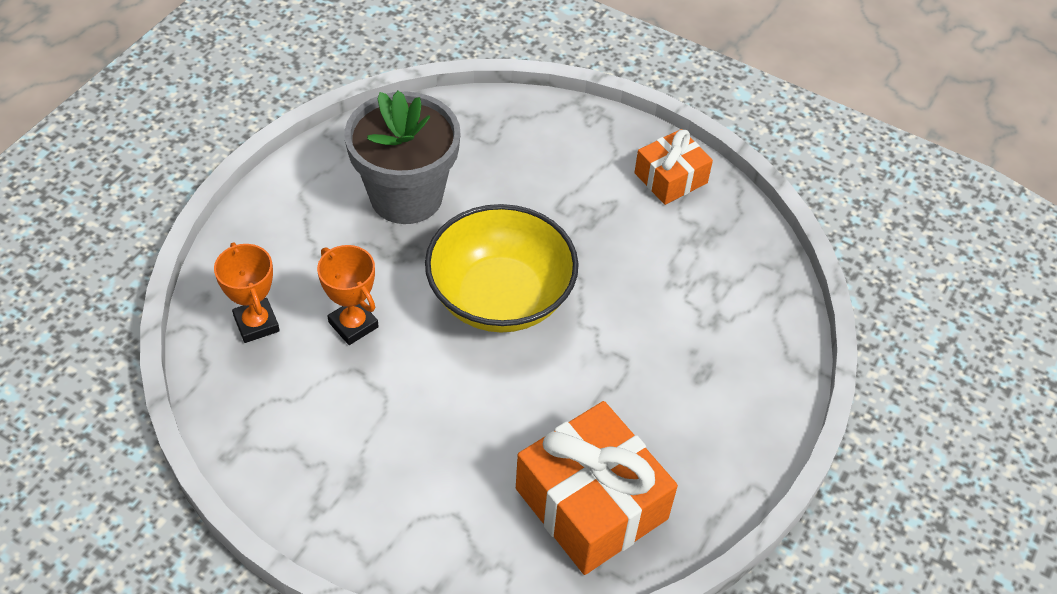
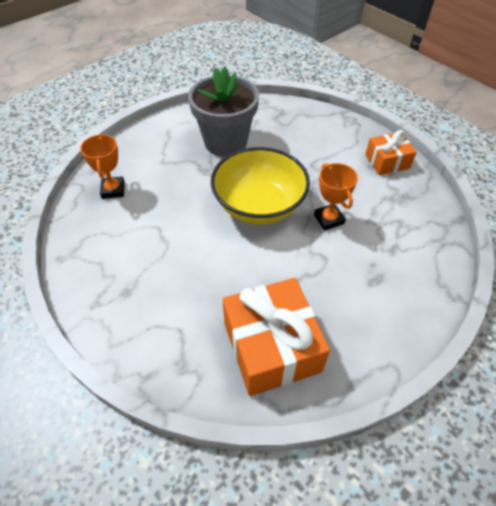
camera: 20 degrees right, 0 degrees up
orange trophy [317,245,379,345] -> orange trophy moved to [314,163,358,231]

